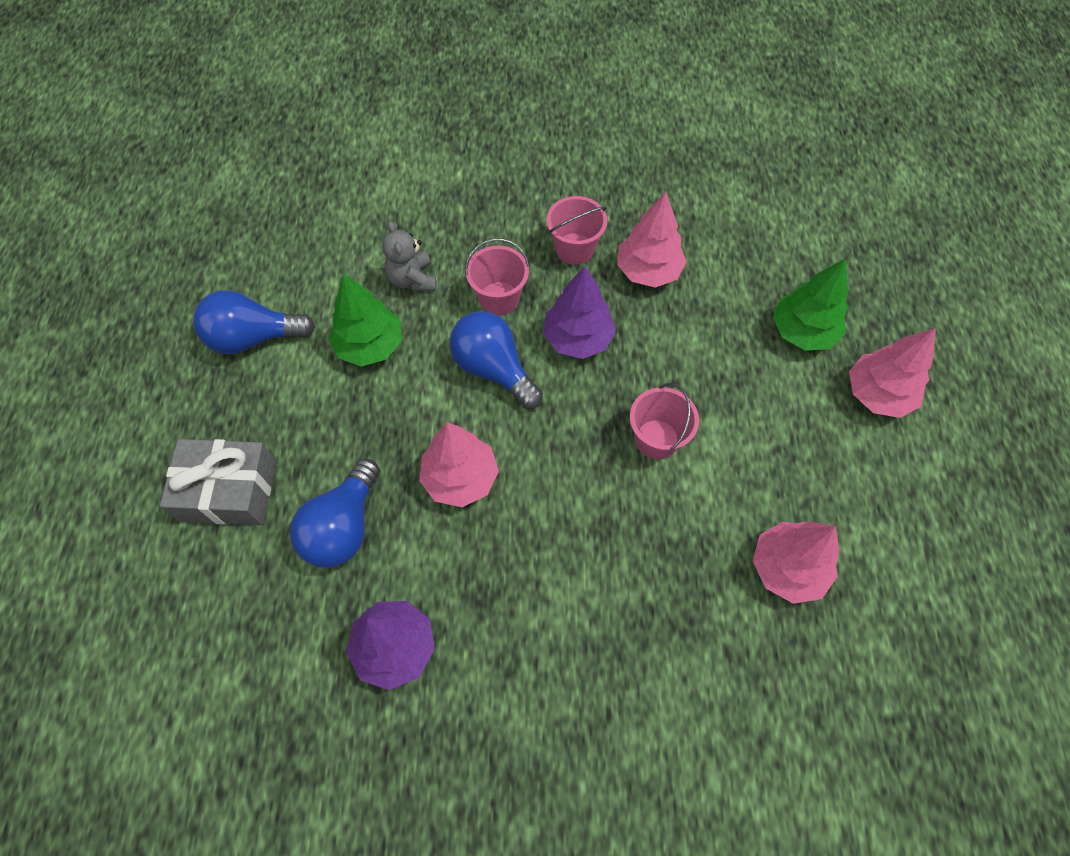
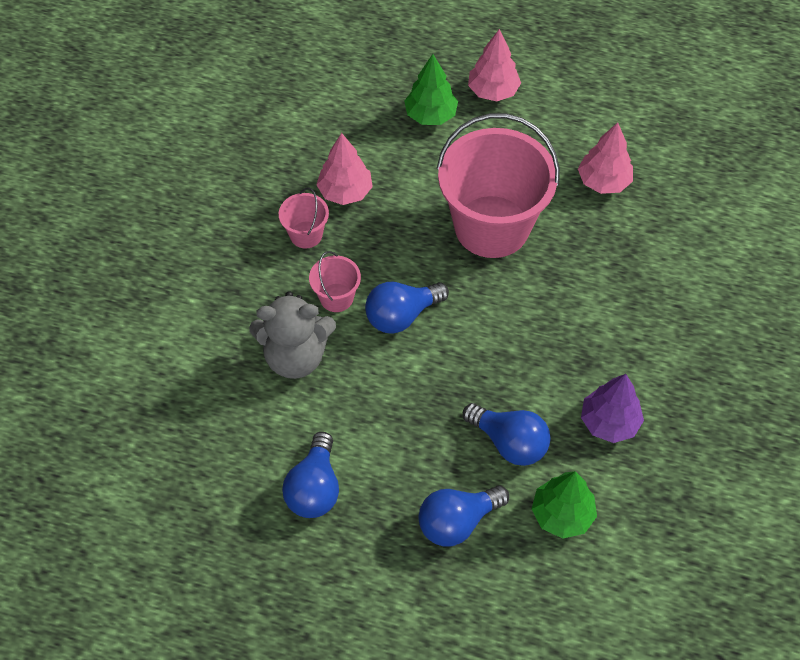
camera: 75 degrees left, 5 degrees down
grey gift [160,439,276,525] -> blue light bulb [418,485,509,547]
green tree [329,274,402,366] -> green tree moved to [532,471,597,539]
grey teddy bear [382,221,437,292] -> grey teddy bear [249,291,336,379], size x1.77
pink tree [419,423,499,507] -> none
purple tree [543,266,616,359] -> none
pink bucket [630,383,699,460] -> pink bucket [437,113,560,258], size x2.30

